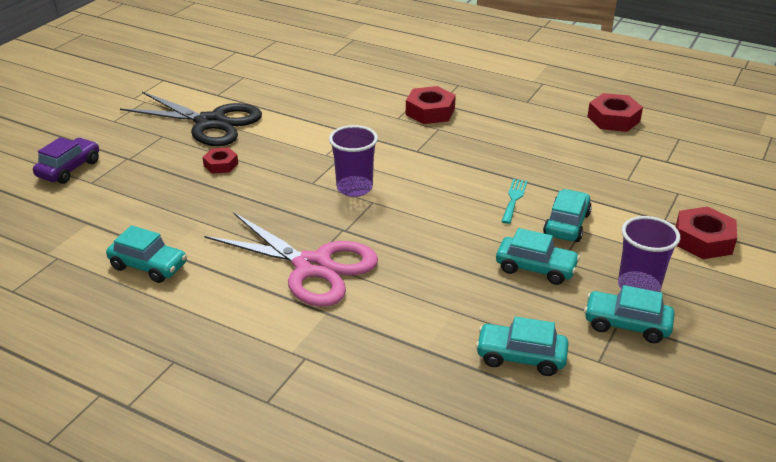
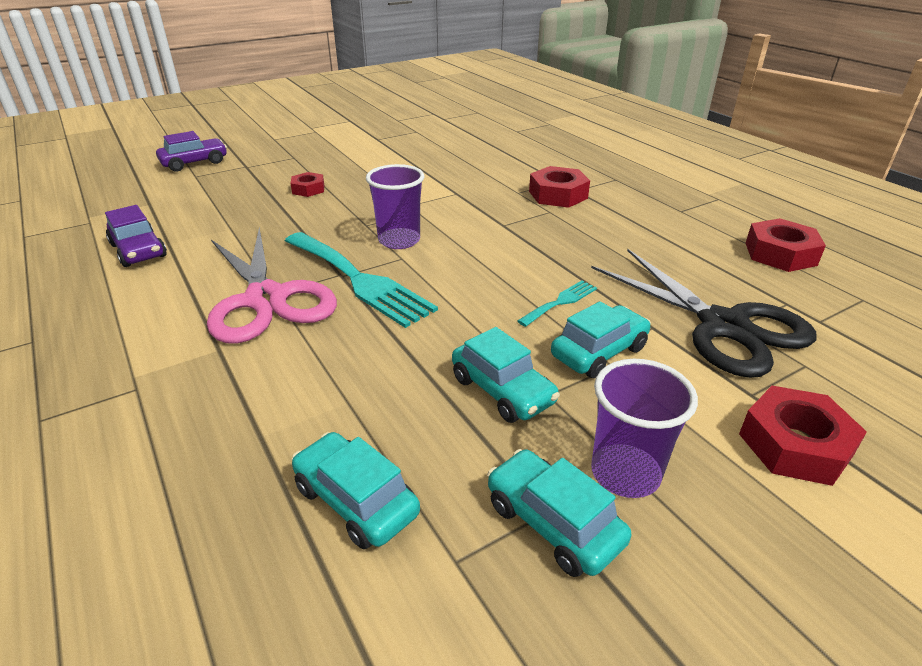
camera: 30 degrees right, 0 degrees up
turquoise car [106,225,187,283] -> purple car [105,205,167,267]
black scissors [120,92,262,146] -> black scissors moved to [591,249,817,378]
none -> turquoise fork [285,232,438,328]

